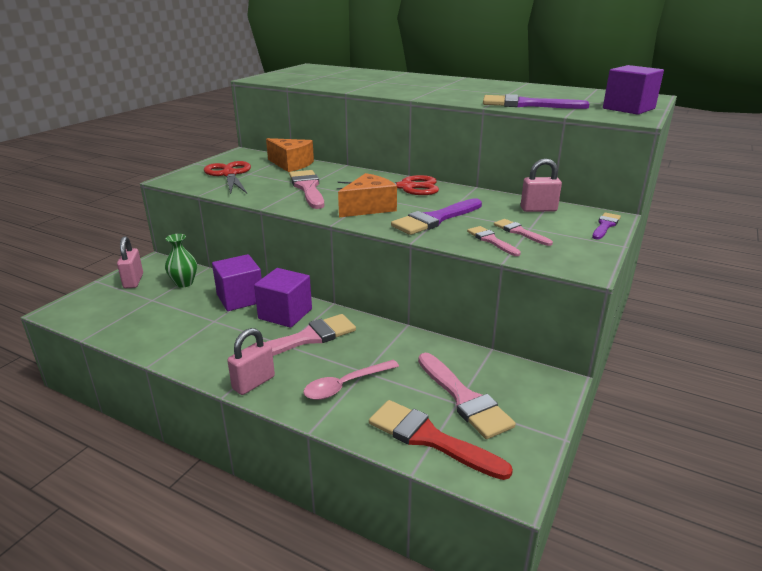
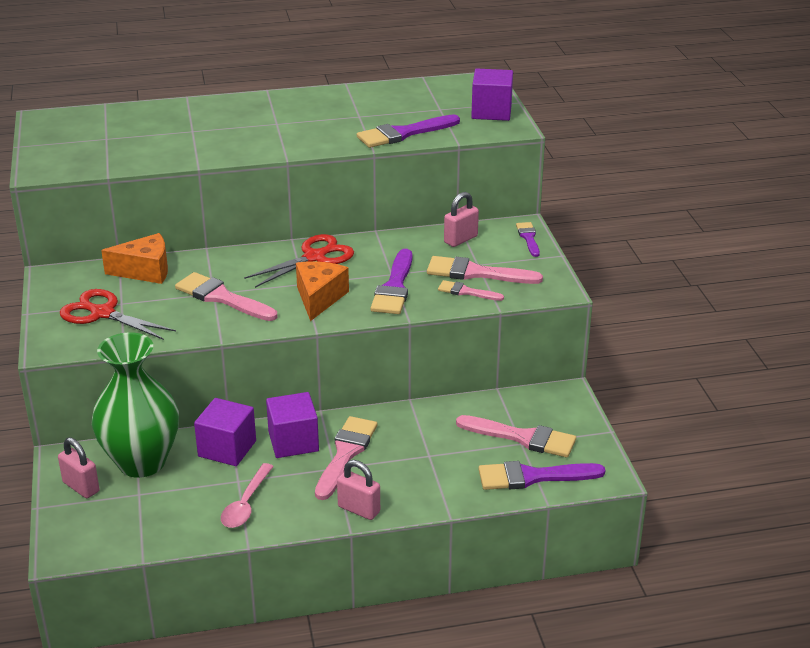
camera: 40 degrees left, 5 degrees up
green vase [165,234,197,288] -> green vase [92,332,179,478], size x2.25
pink padlock [227,328,275,395] -> pink padlock turned 60 degrees counterclockwise [337,460,380,520]
pink spoon [303,360,399,400] -> pink spoon moved to [221,463,274,528]
red brush [369,400,513,480] -> purple brush [478,461,605,490]
pink brush [494,219,553,246] -> pink brush [427,256,543,284], size x1.76

